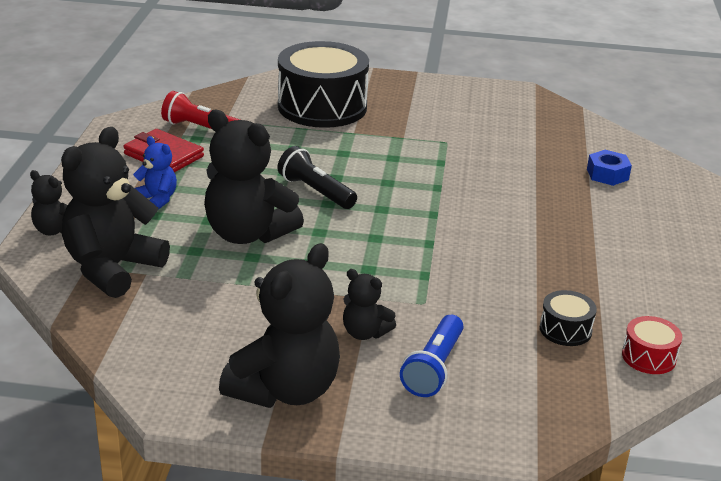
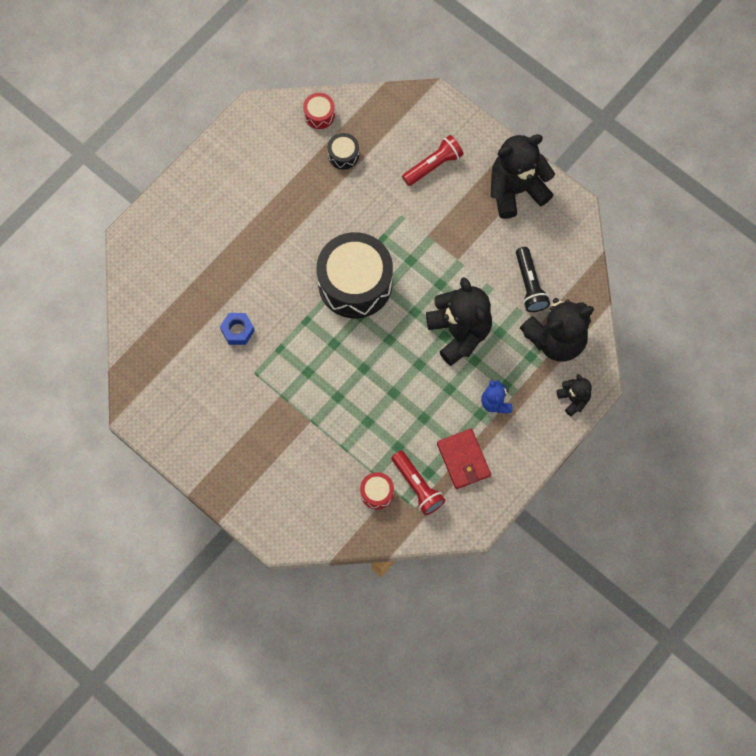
camera: 145 degrees left, 40 degrees up
black flashlight [277,146,357,209] -> black flashlight moved to [516,247,550,312]
black drum [278,41,369,128] -> black drum moved to [317,232,393,318]
black teddy bear [343,269,396,340] -> none
blue flashlight [400,315,463,397] -> red flashlight [402,135,464,186]
blue nut [587,150,632,186] -> blue nut moved to [220,313,254,345]
none -> red drum [360,472,394,510]

